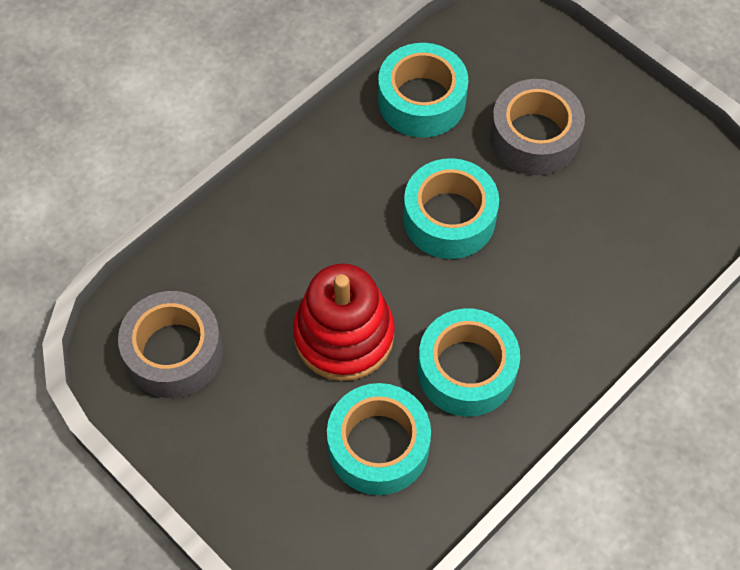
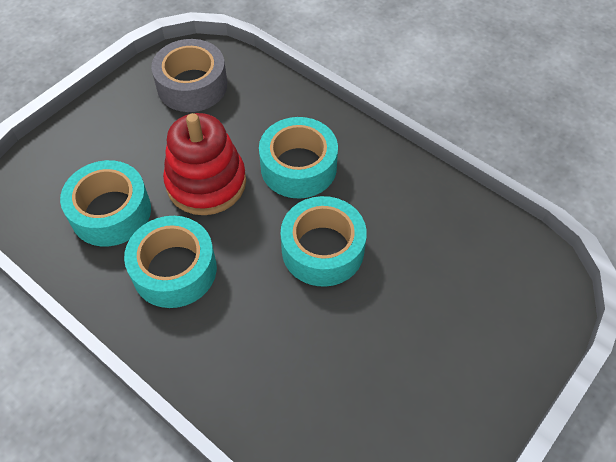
camera: 85 degrees right, 5 degrees down
turquoise tape [378,43,468,138] -> turquoise tape moved to [259,117,338,199]
grey tape [490,79,585,175] -> none

